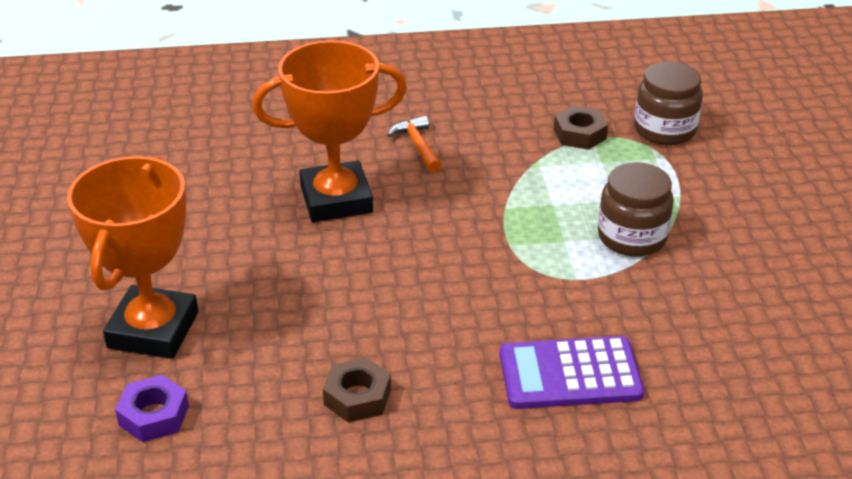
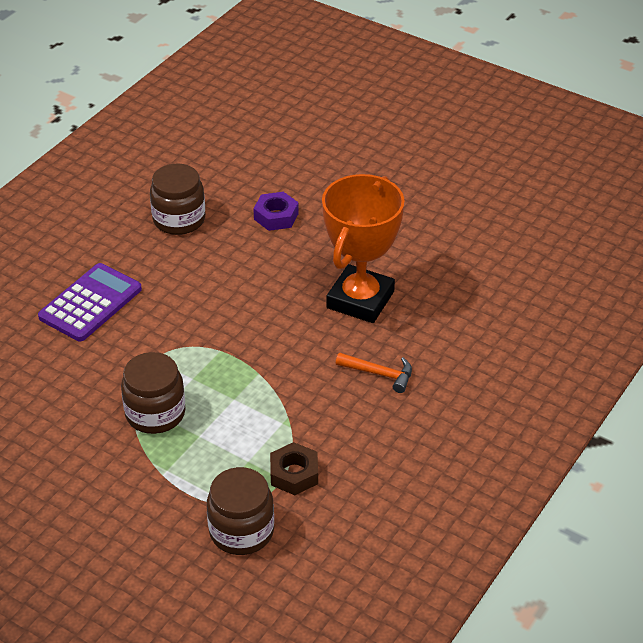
camera: 130 degrees right, 5 degrees up
orange trophy [67,156,198,359] -> none
purple nut [115,375,189,442] -> purple nut moved to [253,192,299,231]
brown nut [323,357,391,423] -> brown jar [150,164,205,235]

